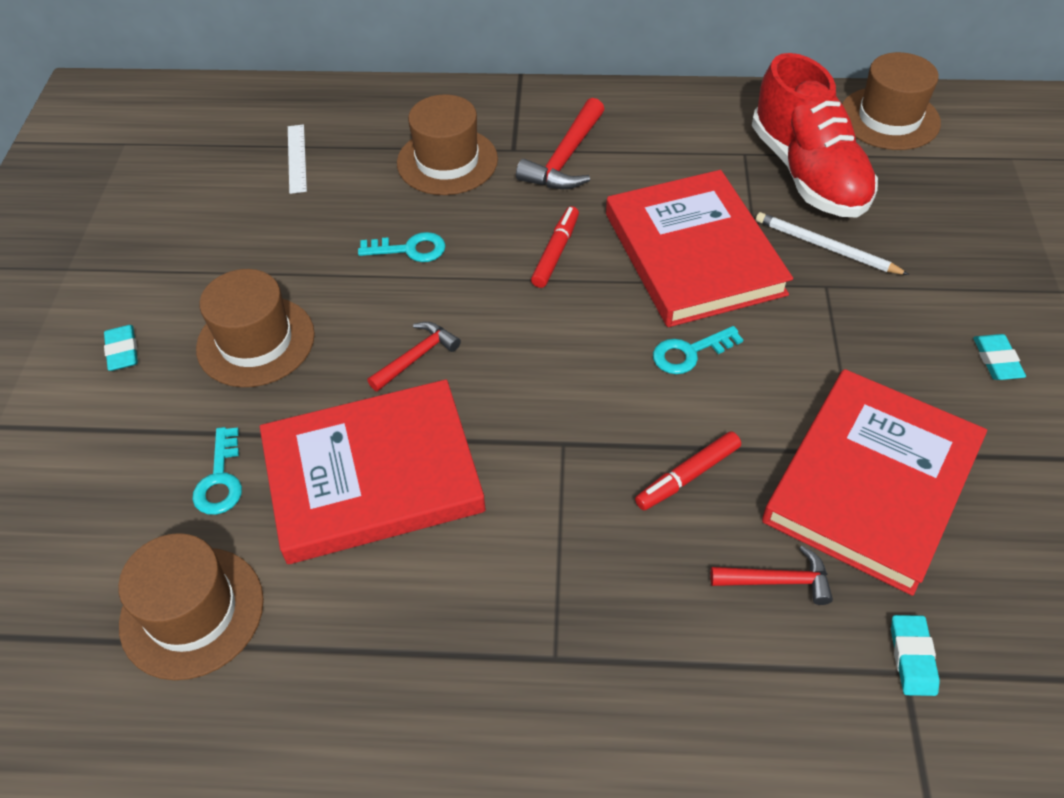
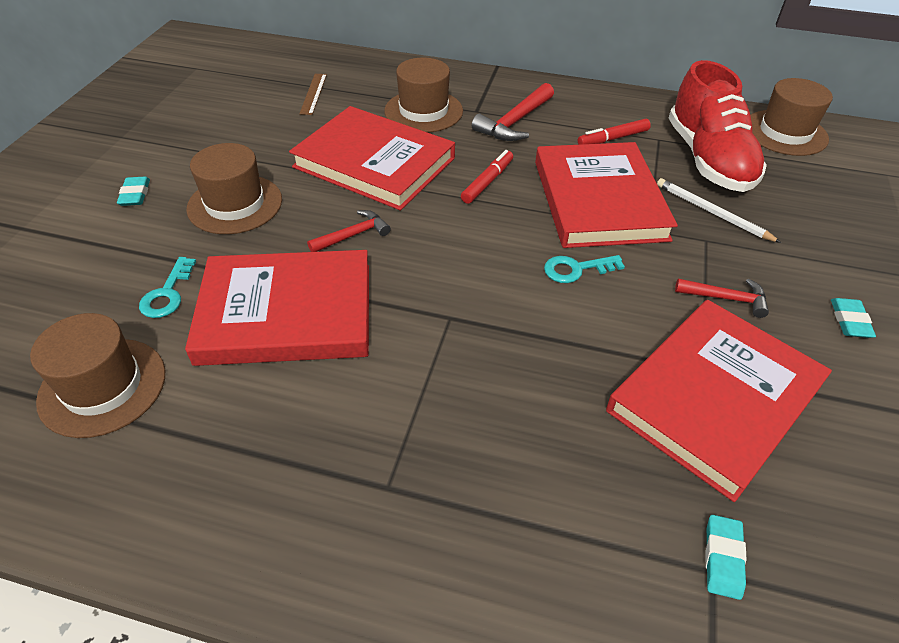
camera: 10 degrees right, 5 degrees down
white ruler [288,124,307,194] -> brown ruler [299,74,327,115]
turquoise key [358,232,446,262] -> red book [289,106,455,211]
red marker [635,431,741,510] -> red marker moved to [578,119,651,145]
red hammer [711,546,833,605] -> red hammer moved to [675,279,769,318]

